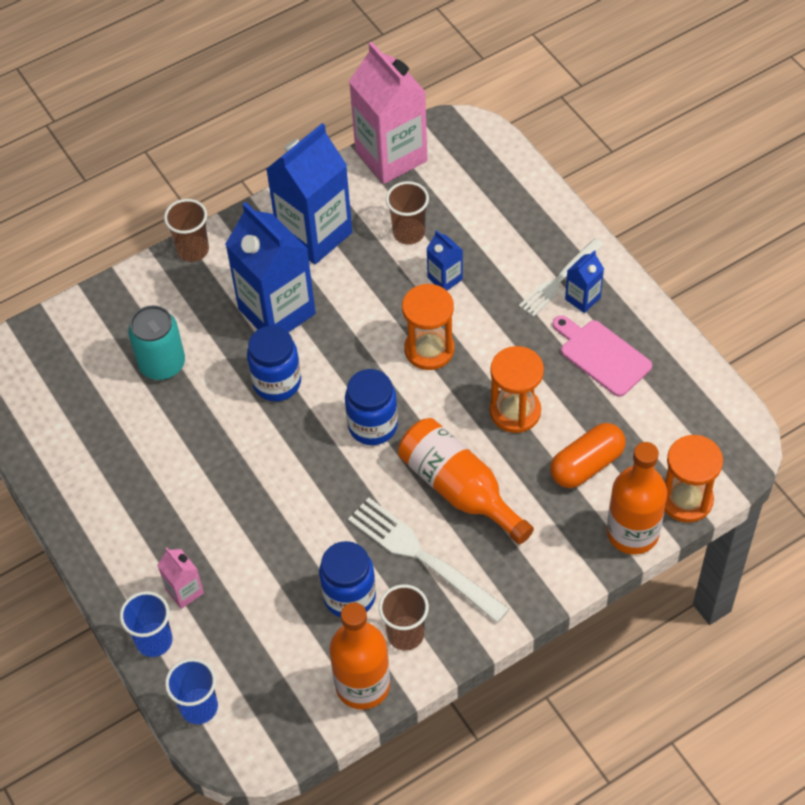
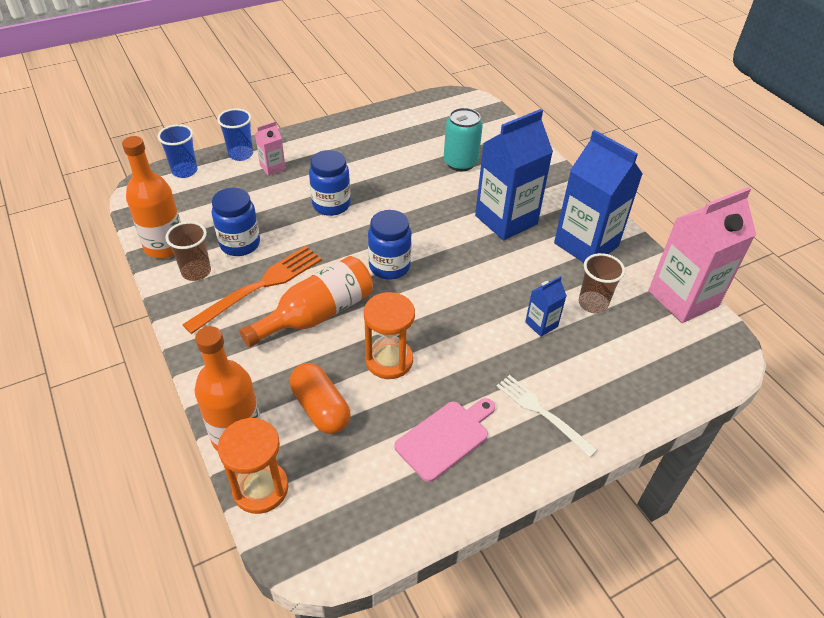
camera: 90 degrees right, 10 degrees down
brown cup [164,199,209,262] -> none
blue jar [247,326,301,401] -> blue jar moved to [309,150,351,216]
white fork [348,498,509,623] -> orange fork [182,246,322,334]
orange hourglass [402,284,454,370] -> none
blue carton [565,250,604,313] -> none

